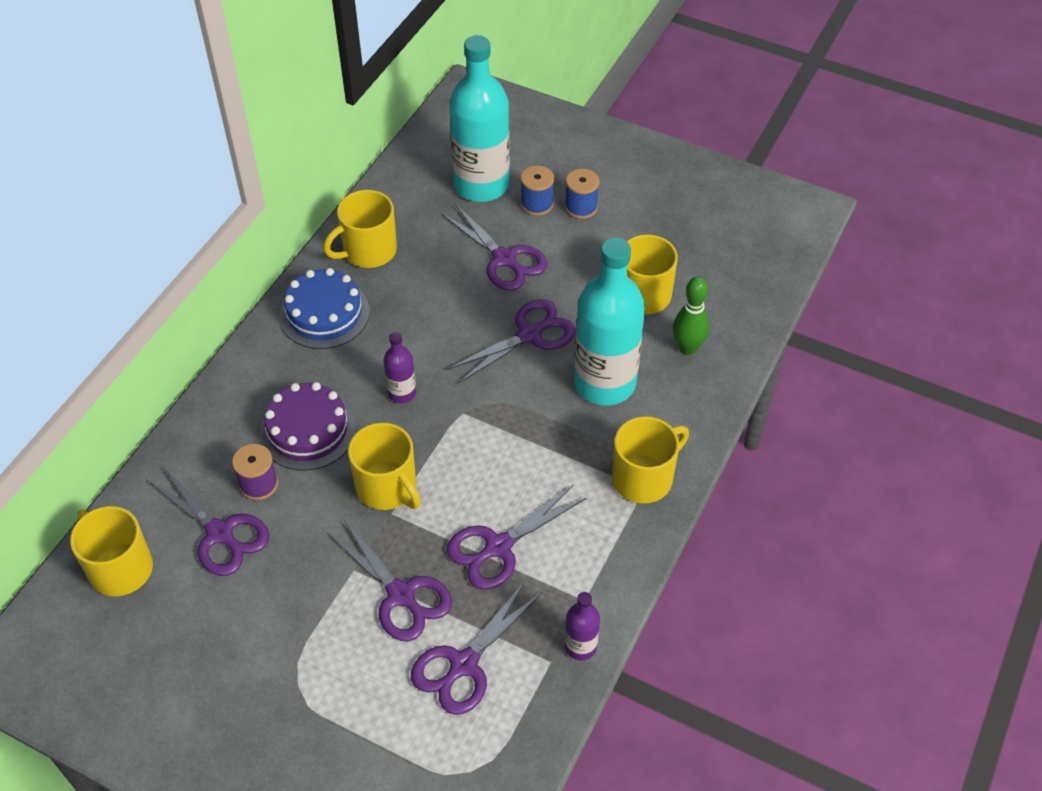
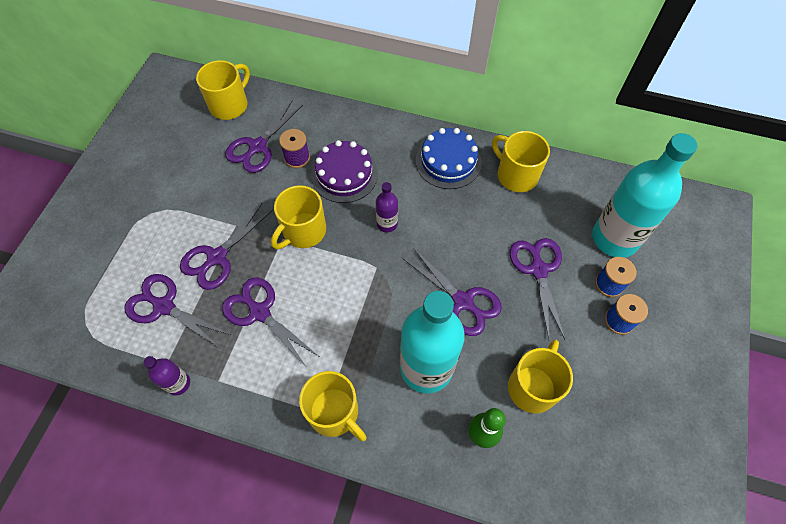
camera: 80 degrees right, 10 degrees up
purple scissors [441,204,547,291] -> purple scissors turned 135 degrees clockwise [510,238,565,339]

